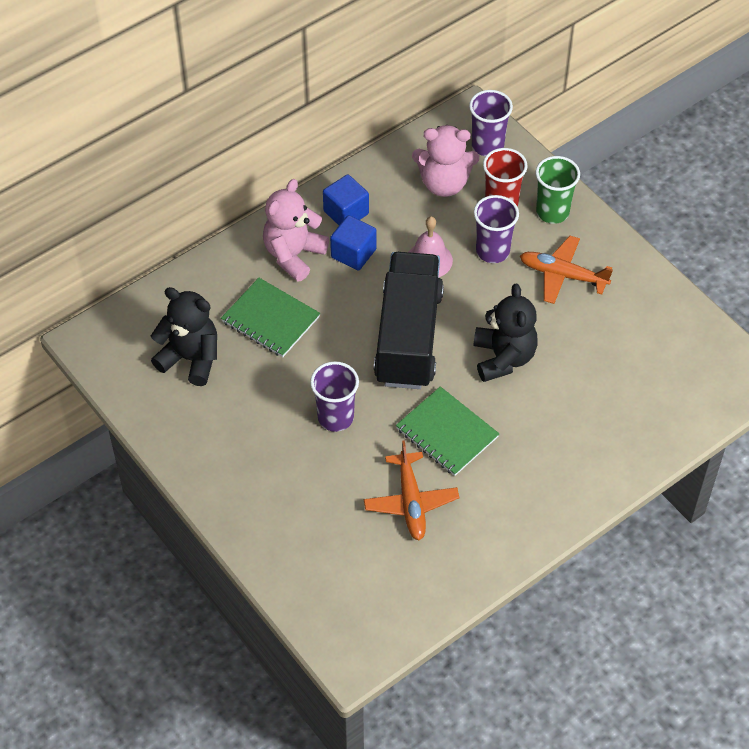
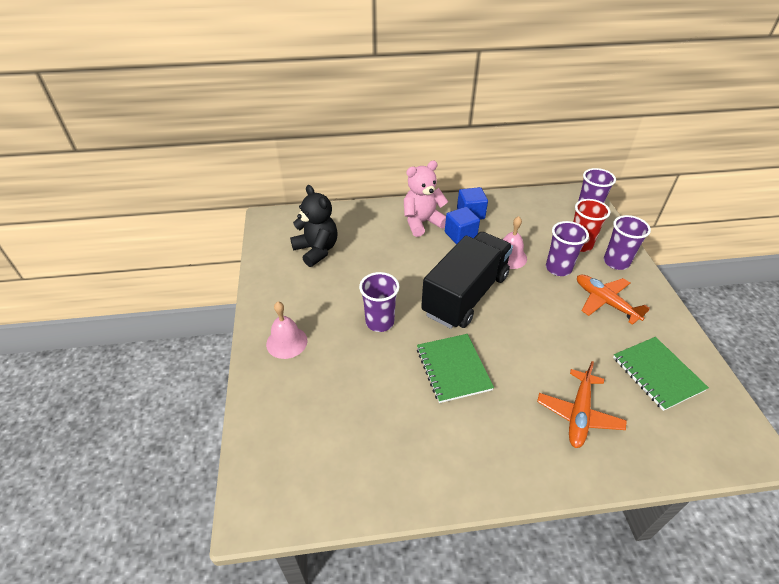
camera: 30 degrees right, 10 degrees down
green notebook [221,278,320,357] -> green notebook moved to [613,337,709,411]
orange plane [364,440,459,540] -> orange plane moved to [537,361,627,448]
pink teddy bear [412,125,479,197] -> none
black teddy bear [474,284,538,382] -> none
green cup [536,156,580,224] -> purple cup [604,215,651,270]
none -> pink bell [266,302,308,359]

